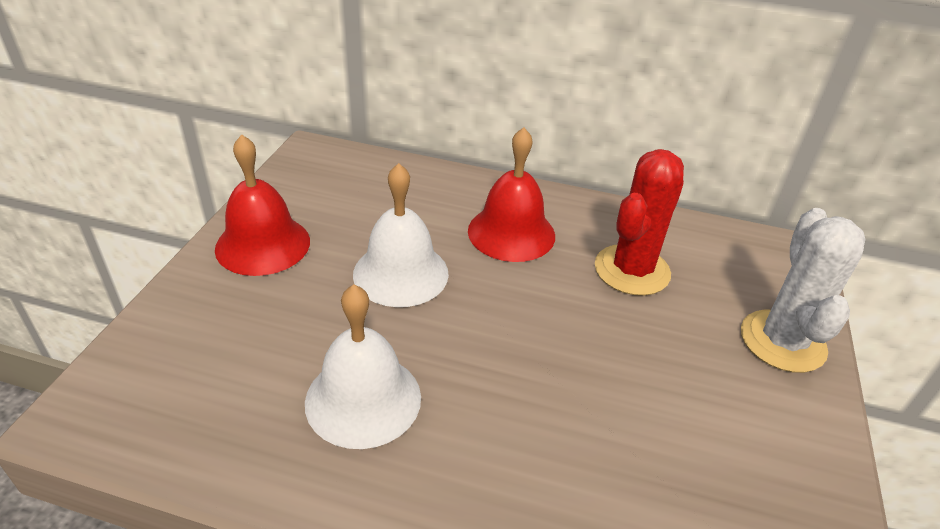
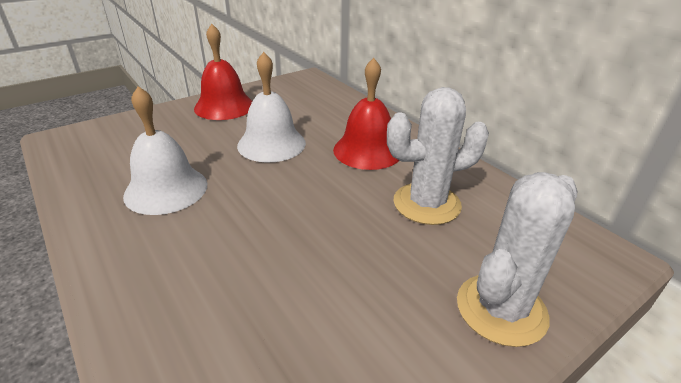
camera: 40 degrees right, 5 degrees down
red cactus [595,149,684,296] -> white cactus [387,87,489,225]

